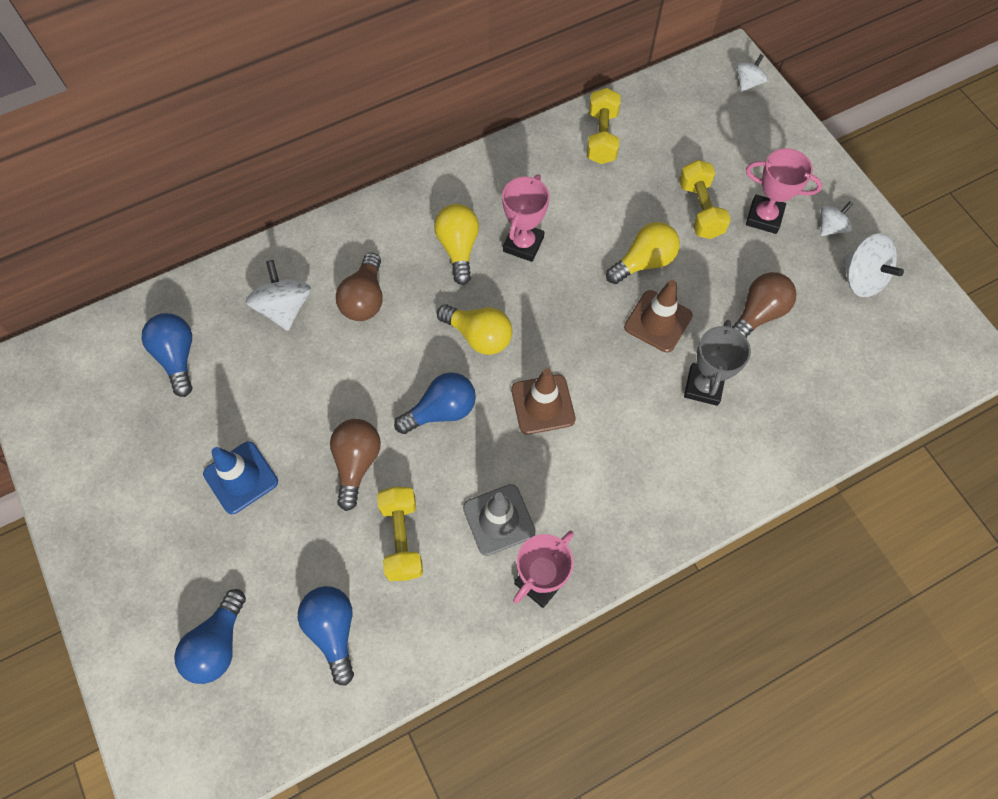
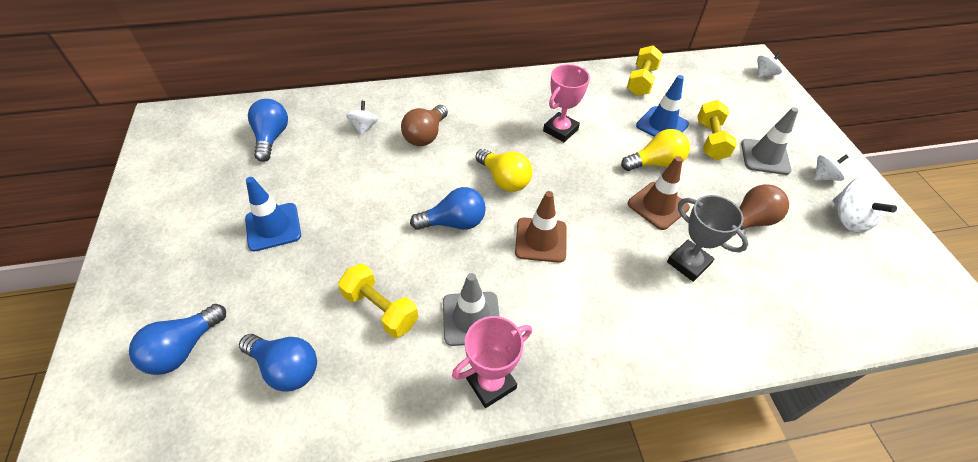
camera: 15 degrees right, 15 degrees down
white spinning top [246,260,311,331] -> white spinning top [346,101,378,135], size x0.61
blue light bulb [298,586,354,685] -> blue light bulb turned 120 degrees clockwise [239,334,317,392]
brown light bulb [330,419,381,511] -> none
yellow dumbbell [377,487,423,581] -> yellow dumbbell turned 60 degrees counterclockwise [338,264,418,338]
yellow light bulb [434,204,479,285] -> none
grey trophy [684,320,751,406] -> grey trophy turned 75 degrees counterclockwise [667,195,748,282]
pink trophy [746,148,822,234] -> grey traffic cone [741,107,798,175]
none -> blue traffic cone [636,75,689,137]

